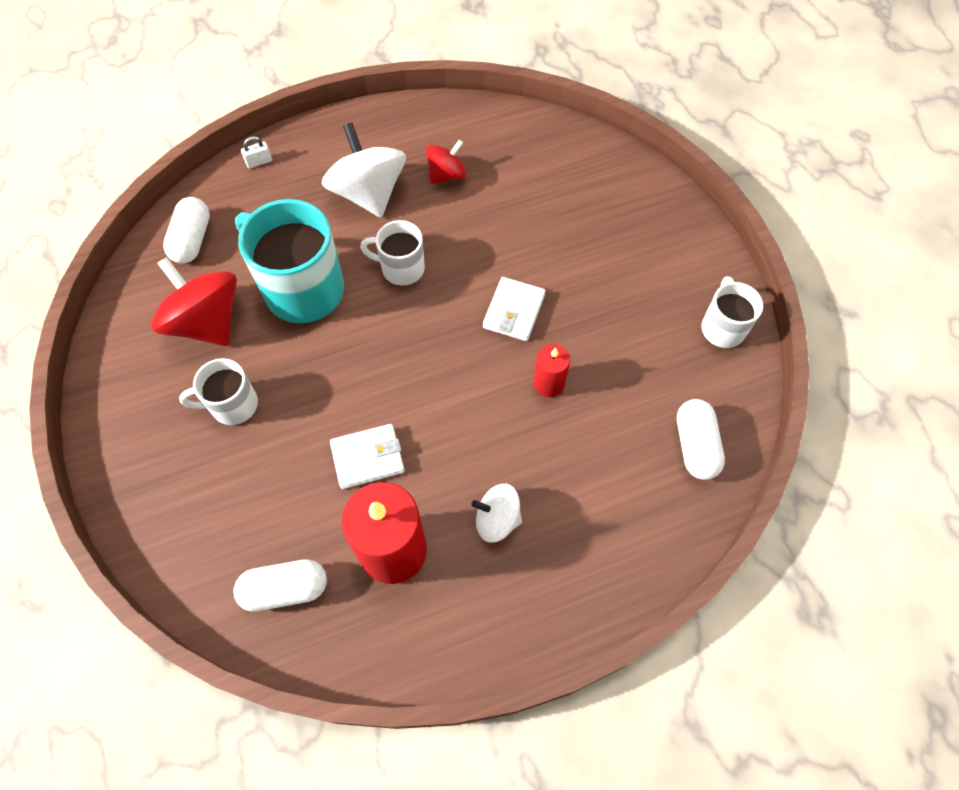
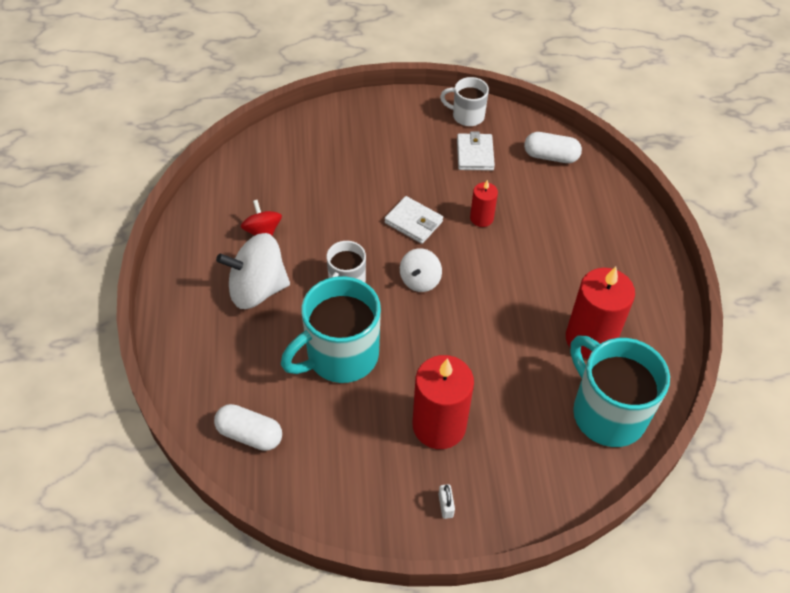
camera: 75 degrees left, 10 degrees down
red spinning top [151,257,237,346] -> none
white mug [179,358,258,425] -> red candle [413,355,474,449]
white capsule [234,559,327,611] -> turquoise mug [570,336,670,447]
white padlock [241,136,272,168] -> white padlock moved to [438,484,455,519]
white wallet [330,424,405,489] -> white wallet moved to [457,131,495,171]
white spinning top [472,484,522,543] -> white spinning top moved to [400,248,442,292]

